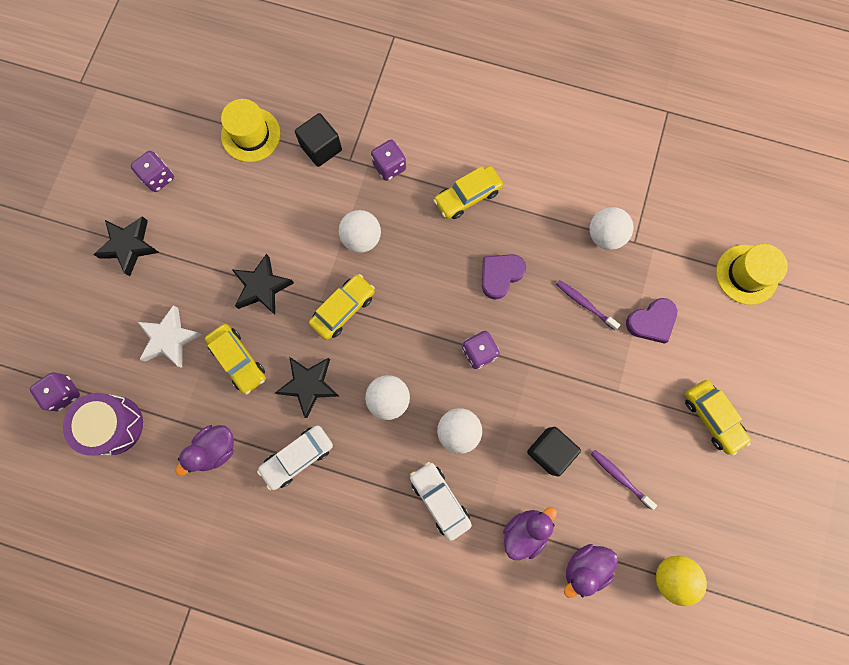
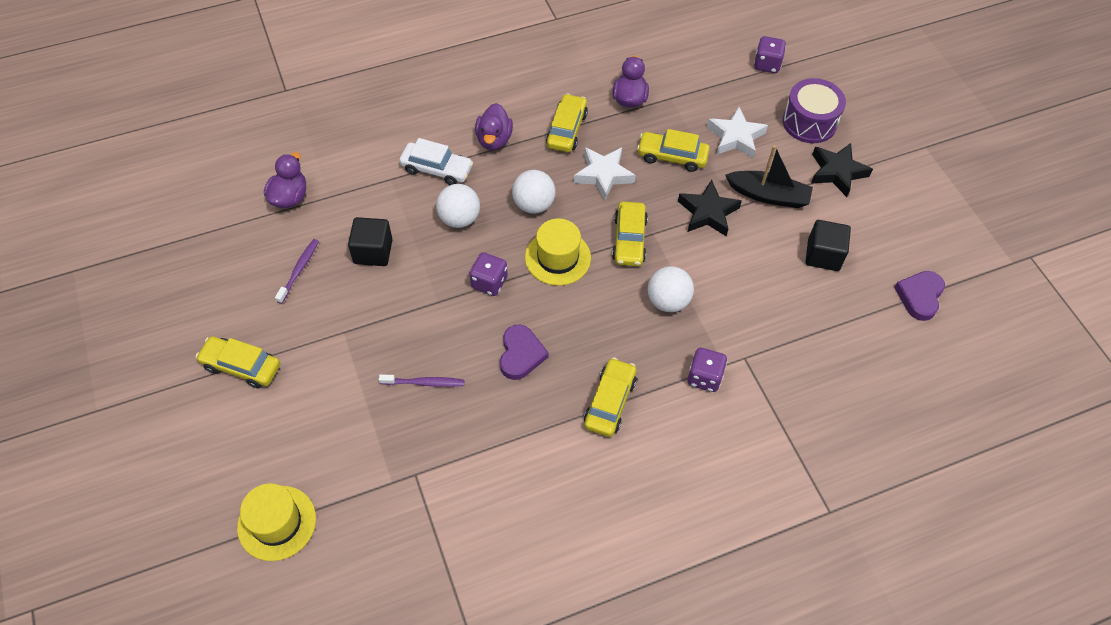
camera: 140 degrees right, 20 degrees down
purple drum [63,393,143,456] -> purple drum moved to [783,78,846,143]
purple dice [131,151,174,192] -> none
yellow hat [221,99,281,162] -> yellow hat moved to [525,219,591,286]
white car [257,425,333,490] -> yellow car [546,93,588,152]
black star [275,357,339,418] -> white star [574,147,636,200]
black cube [295,113,342,167] -> black cube moved to [805,220,851,271]
purple duck [503,507,557,560] -> purple duck moved to [475,103,513,150]
white ball [590,207,633,250] -> none
purple toothbrush [591,450,657,510] -> purple toothbrush turned 75 degrees counterclockwise [275,239,319,304]
purple heart [626,298,677,344] -> purple heart moved to [894,271,945,321]
yellow ball [656,556,707,606] -> none
none -> black boat [725,145,813,208]

